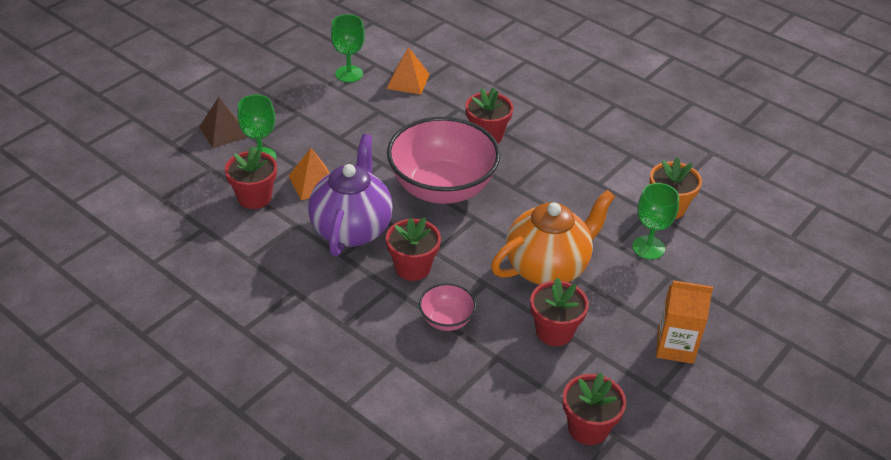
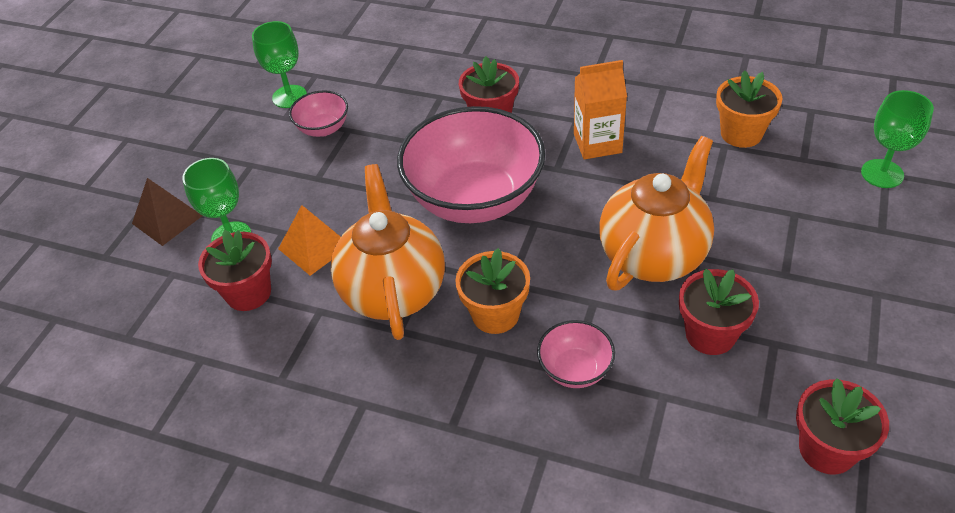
camera: 15 degrees left, 5 degrees up
purple teapot [308,134,393,256] -> orange teapot [331,164,445,340]
red flower pot [386,217,441,281] -> orange flower pot [455,248,530,334]
orange pyramid [387,47,430,95] -> none
green goblet [632,183,679,259] -> green goblet moved to [861,90,934,188]
orange carton [656,280,713,364] -> orange carton moved to [574,60,627,159]
none -> pink bowl [289,90,348,137]

